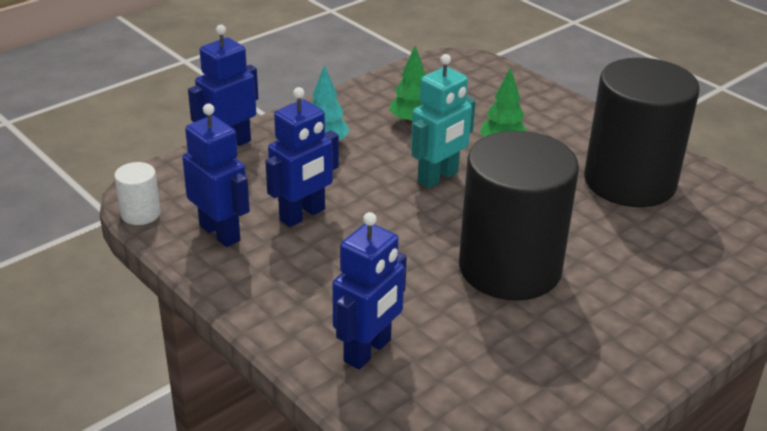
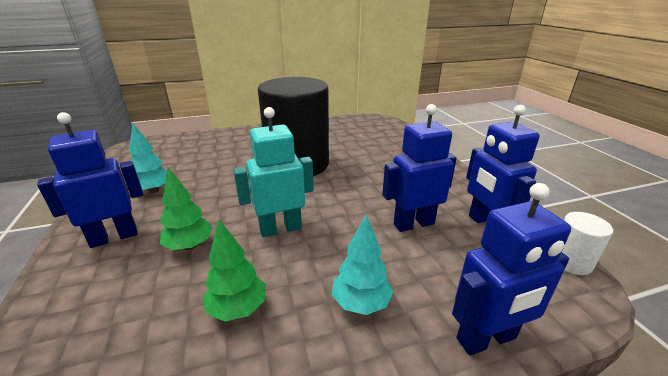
camera: 155 degrees left, 5 degrees down
blue robot [332,212,407,370] -> blue robot moved to [37,112,143,248]
black cylinder [584,58,700,207] -> turquoise tree [129,123,167,193]

